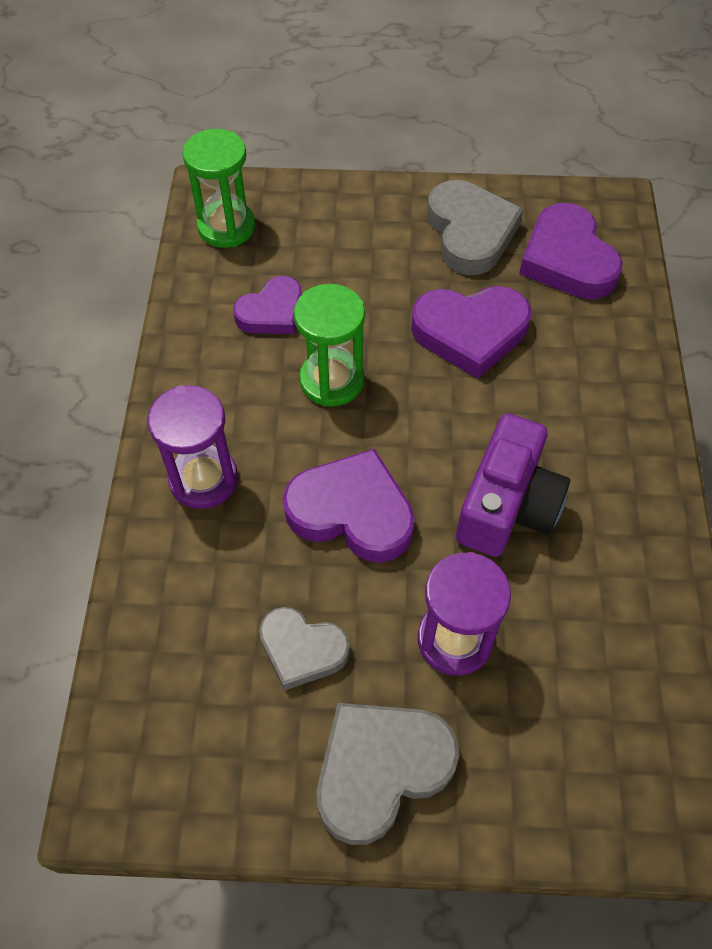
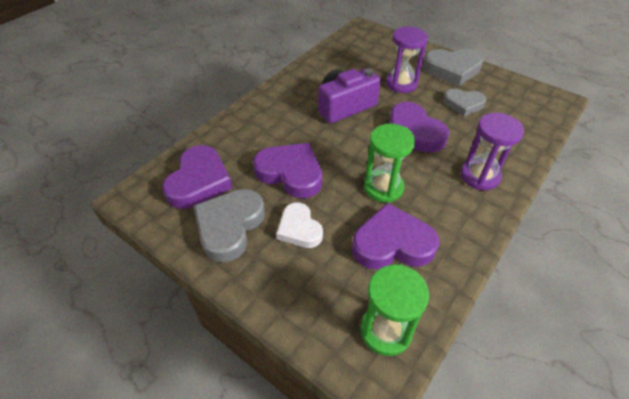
camera: 145 degrees left, 10 degrees down
purple heart [233,276,302,334] -> purple heart [352,203,439,269], size x1.55
grey heart [259,607,350,691] -> grey heart turned 135 degrees clockwise [443,89,486,116]
none -> white heart [276,202,323,248]

